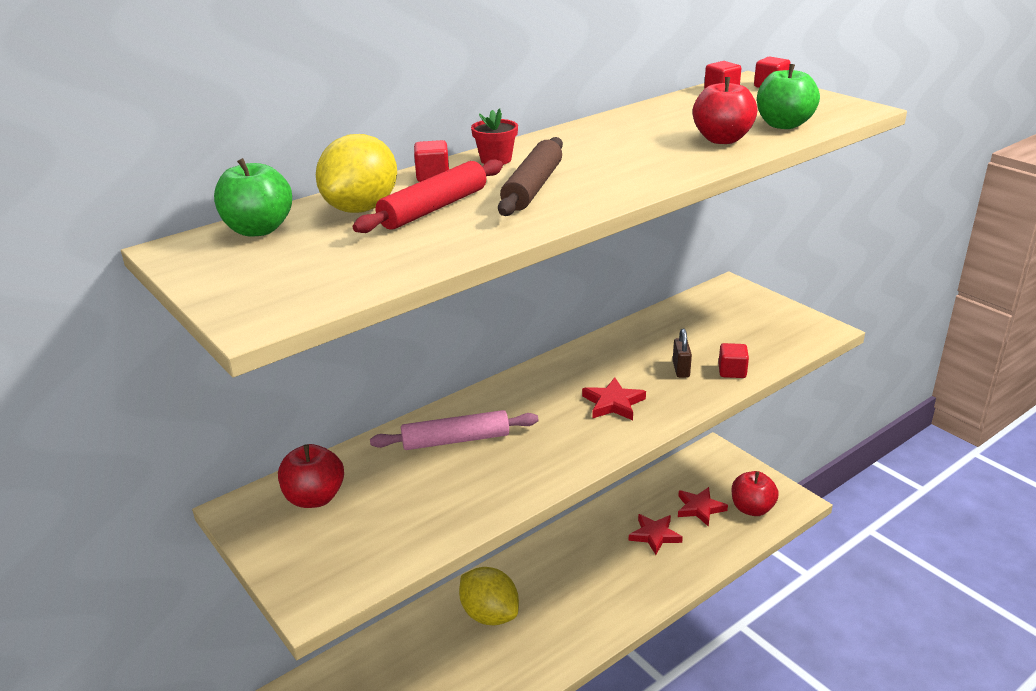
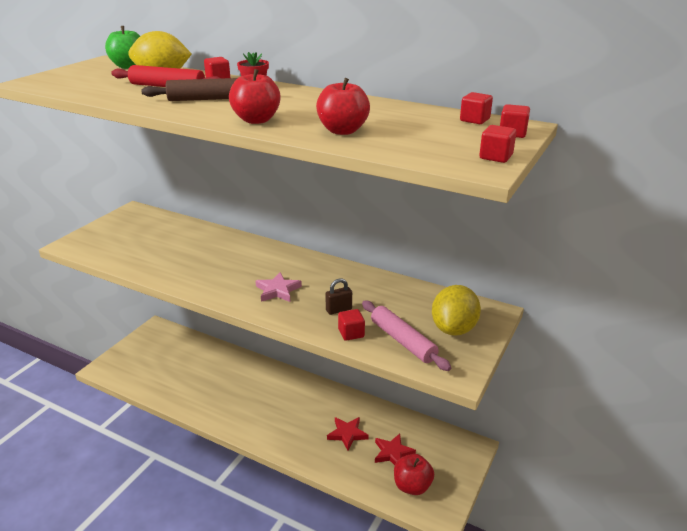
camera: 65 degrees right, 0 degrees up
red apple [278,444,344,508] -> red apple moved to [229,69,281,124]
pink rolling pin [370,410,538,450] -> pink rolling pin moved to [362,301,451,371]
yellow lemon [459,567,519,625] -> yellow lemon moved to [432,285,481,336]
red star [582,378,646,420] -> pink star [255,272,302,302]
green apple [757,64,820,129] -> none
none -> red cube [479,125,516,163]

